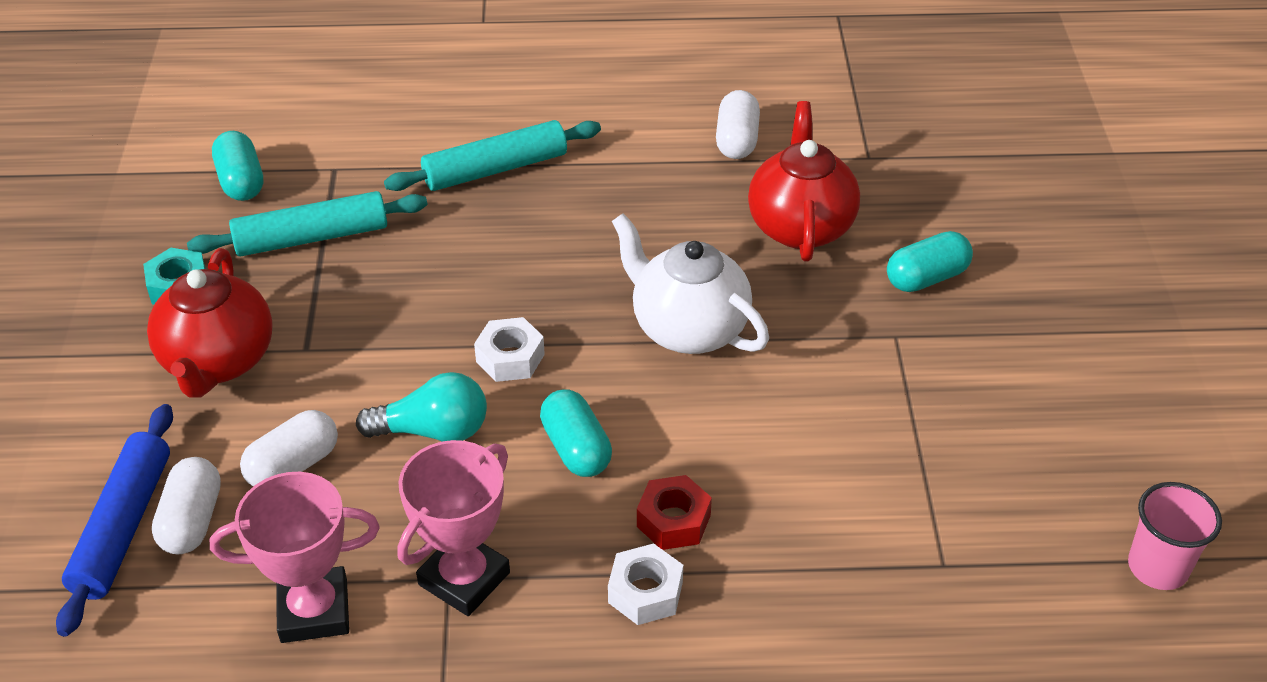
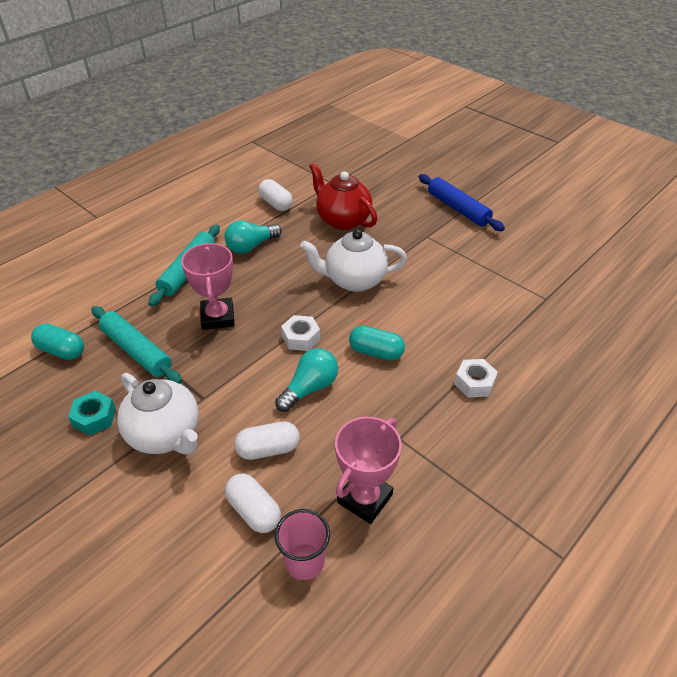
camera: 45 degrees left, 0 degrees up
blue rolling pin [56,404,173,637] -> blue rolling pin moved to [419,174,505,231]
red teapot [147,248,273,398] -> white teapot [117,373,199,454]
turquoise rolling pin [187,191,428,257] -> turquoise rolling pin turned 75 degrees counterclockwise [91,306,182,384]
white capsule [240,410,338,486] -> white capsule turned 75 degrees clockwise [235,421,300,460]
pink trophy [398,440,510,616] -> pink trophy moved to [181,243,235,330]
red nut [637,475,712,550] -> none
turquoise capsule [887,231,973,292] -> none
pink cup [1128,482,1222,590] -> pink cup moved to [275,509,330,580]
none -> turquoise light bulb [224,220,282,254]

